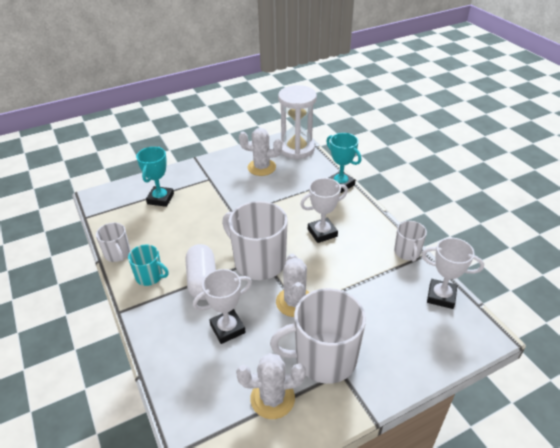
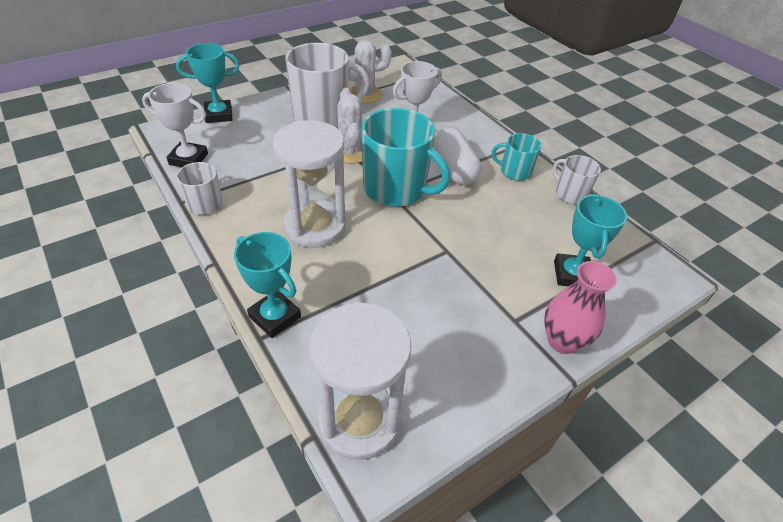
camera: 170 degrees right, 5 degrees up
white mug [222,201,288,280] -> turquoise mug [362,108,450,207]
white cactus [239,128,282,176] -> none
white trophy [300,178,348,243] -> white hourglass [273,120,346,248]
none -> turquoise trophy [176,43,240,123]
none -> pink vase [544,261,617,354]

